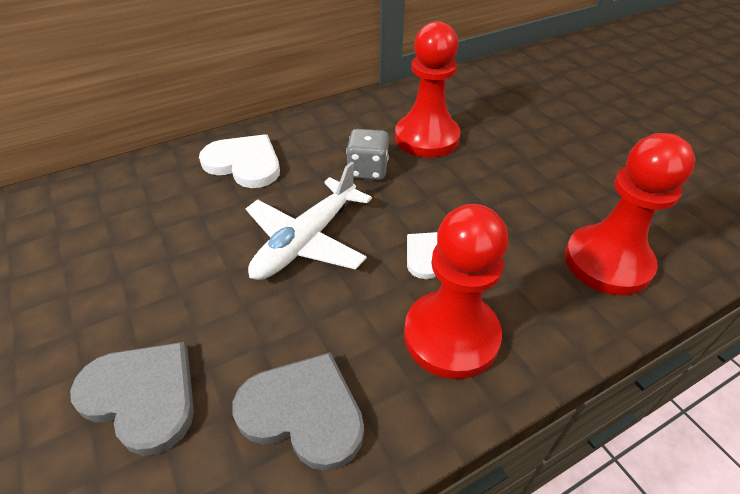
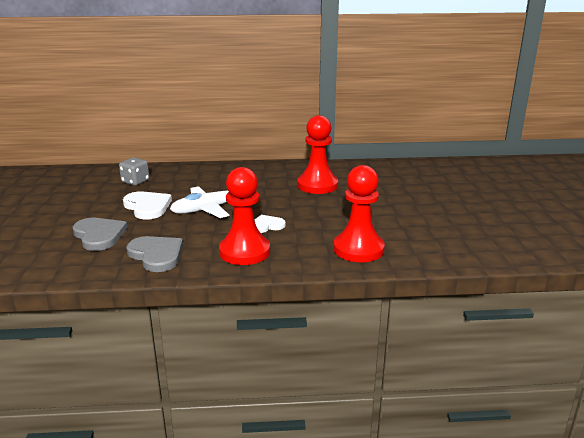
camera: 25 degrees right, 20 degrees down
white heart [199,134,280,188] -> white heart moved to [123,191,172,220]
grey dice [346,129,389,180] -> grey dice moved to [119,157,149,186]

